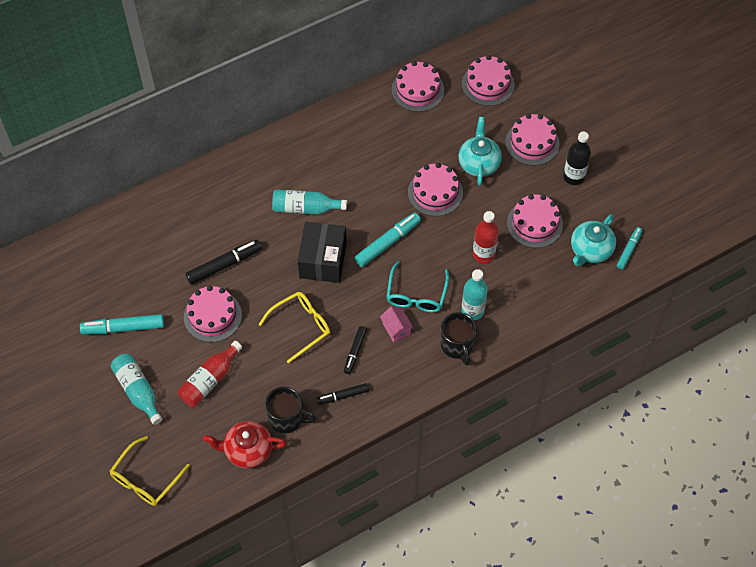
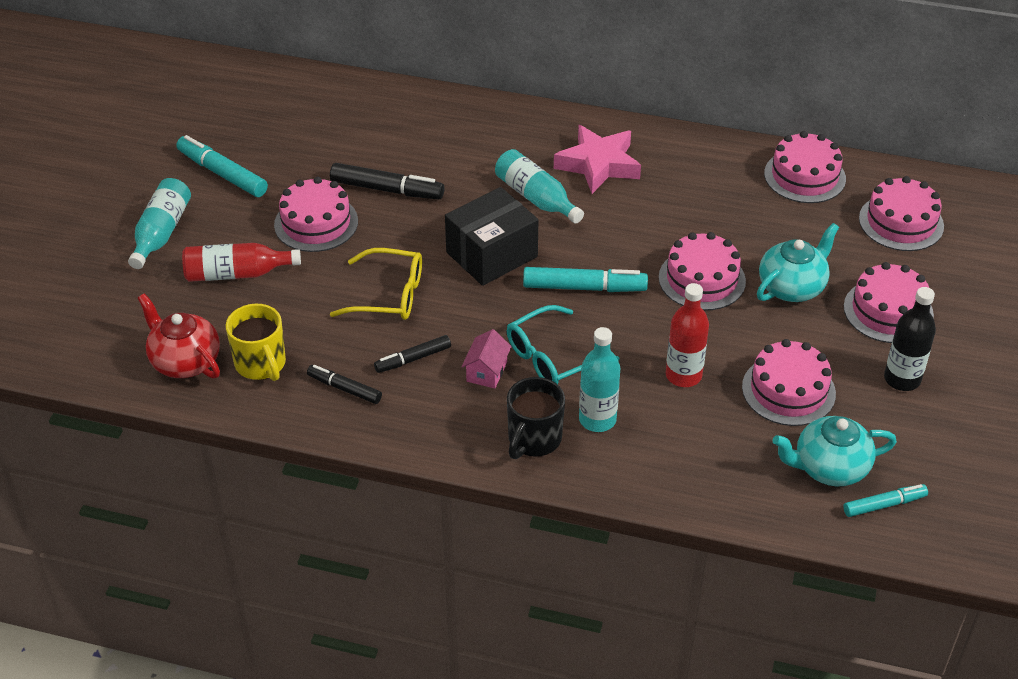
camera: 45 degrees right, 15 degrees down
yellow glasses [110,436,190,506] -> none
black mug [265,387,317,433] -> yellow mug [226,304,286,381]
none -> pink star [554,125,641,194]

